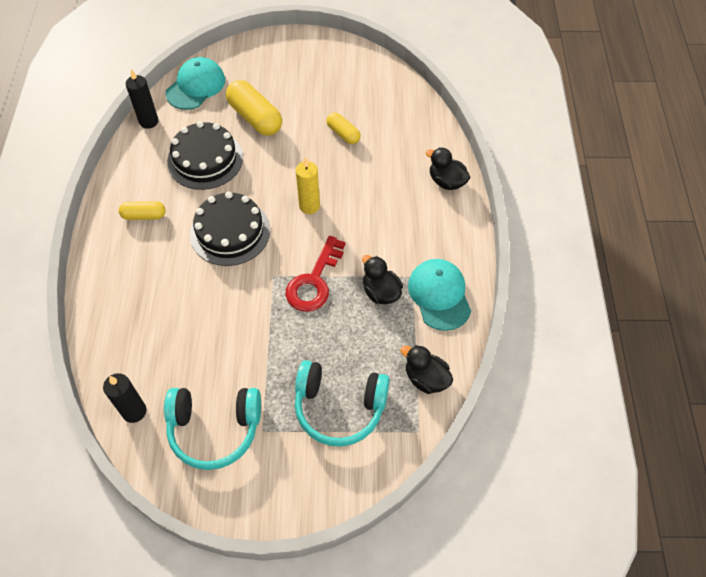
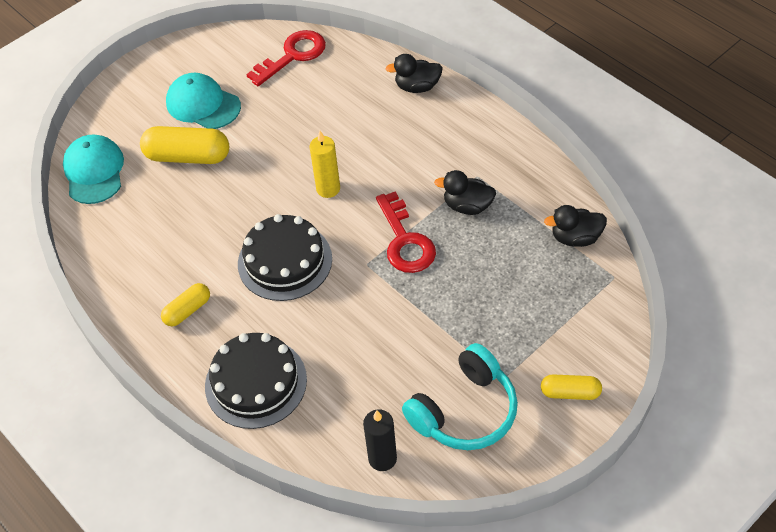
camera: 40 degrees left, 5 degrees down
black candle [126,69,158,129] -> none
black cake [167,121,243,190] -> black cake moved to [205,333,307,429]
turquoise headphones [295,360,390,447] -> none
yellow capsule [326,112,361,144] -> yellow capsule moved to [541,374,602,400]
turquoise cap [408,259,471,331] -> turquoise cap moved to [166,73,241,129]
none -> red key [246,30,326,86]

